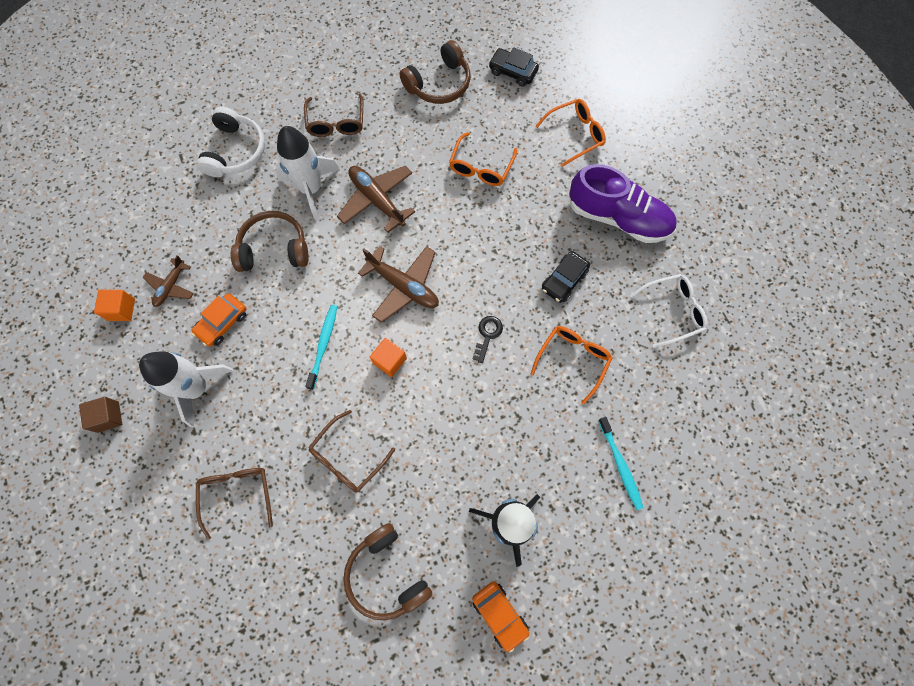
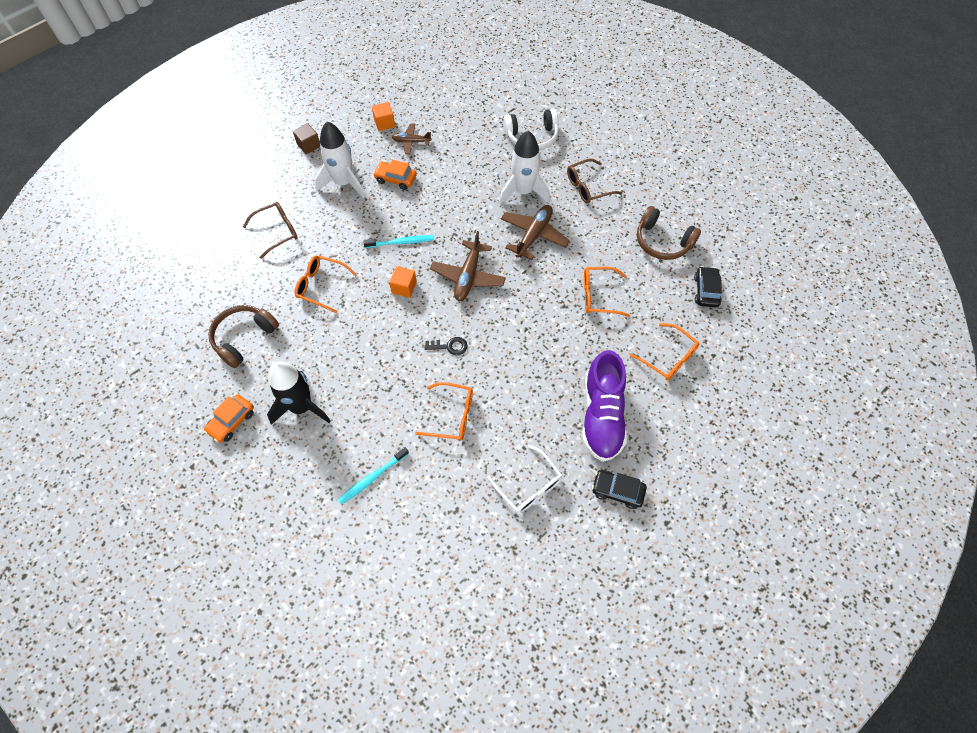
camera: 70 degrees right, 10 degrees down
brown headphones [231,211,309,272] -> none
brown glasses [308,410,395,493] -> orange glasses [295,256,357,313]
black car [542,251,590,303] -> black car moved to [592,470,647,509]

